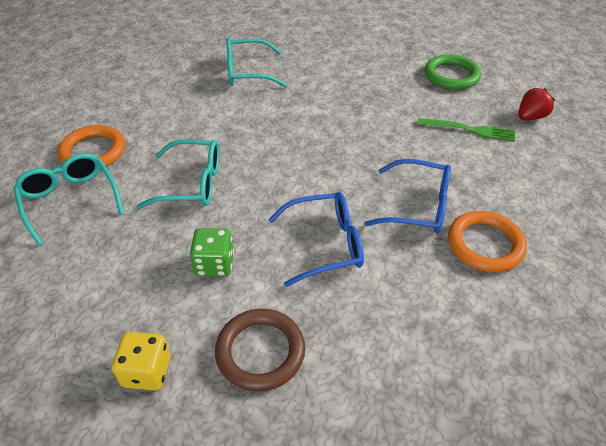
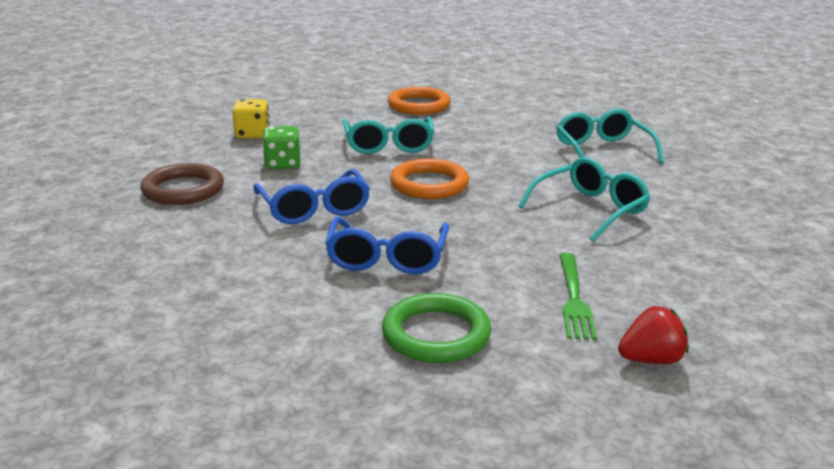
camera: 80 degrees right, 20 degrees down
turquoise glasses [13,153,124,246] -> turquoise glasses moved to [518,157,651,242]
yellow dice [112,332,171,391] -> yellow dice moved to [232,99,270,138]
green ring [425,54,481,90] -> green ring moved to [382,293,491,363]
orange ring [448,211,527,272] -> orange ring moved to [390,159,469,199]
red strawberry [518,88,555,120] -> red strawberry turned 60 degrees counterclockwise [618,306,689,364]

